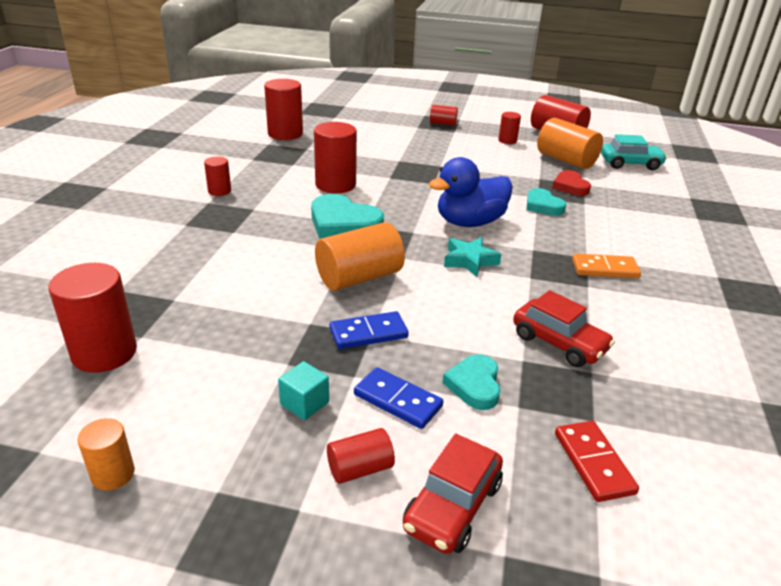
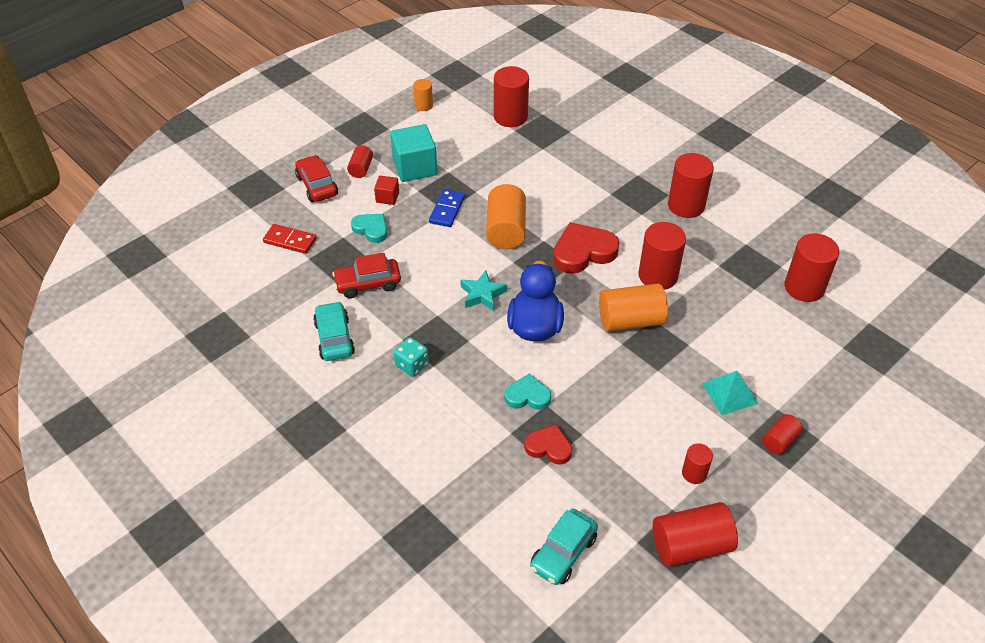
camera: 125 degrees right, 15 degrees up
red cylinder [204,156,231,196] -> red cylinder [668,153,714,218], size x1.85
turquoise cube [278,361,329,420] -> turquoise cube [390,124,437,182], size x1.94
turquoise heart [311,194,384,239] -> red heart [553,222,619,274]
blue domino [354,367,443,429] -> red cube [374,176,399,205]
orange cylinder [537,118,603,169] -> orange cylinder moved to [599,283,668,332]
orange domino [572,254,641,278] -> turquoise dice [394,337,429,377]
none -> turquoise car [313,301,355,361]
none -> turquoise pyramid [702,371,759,415]

